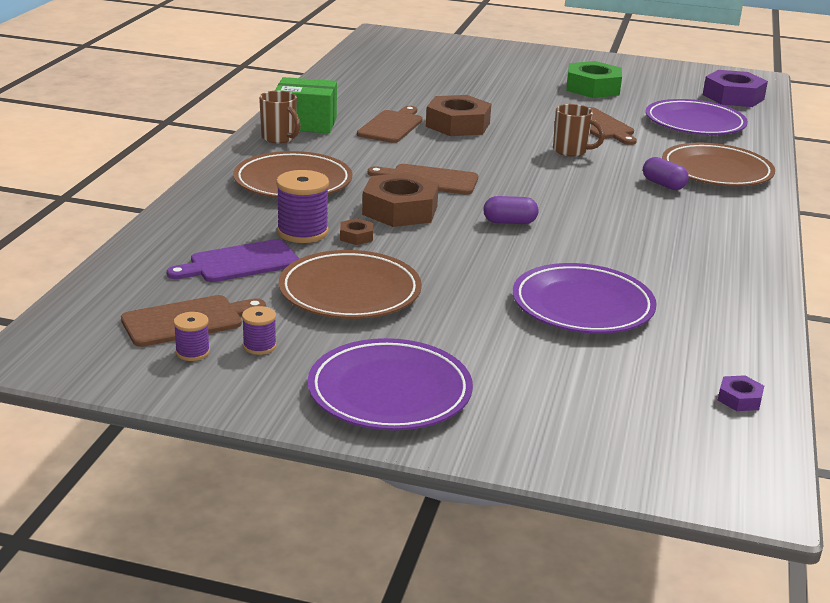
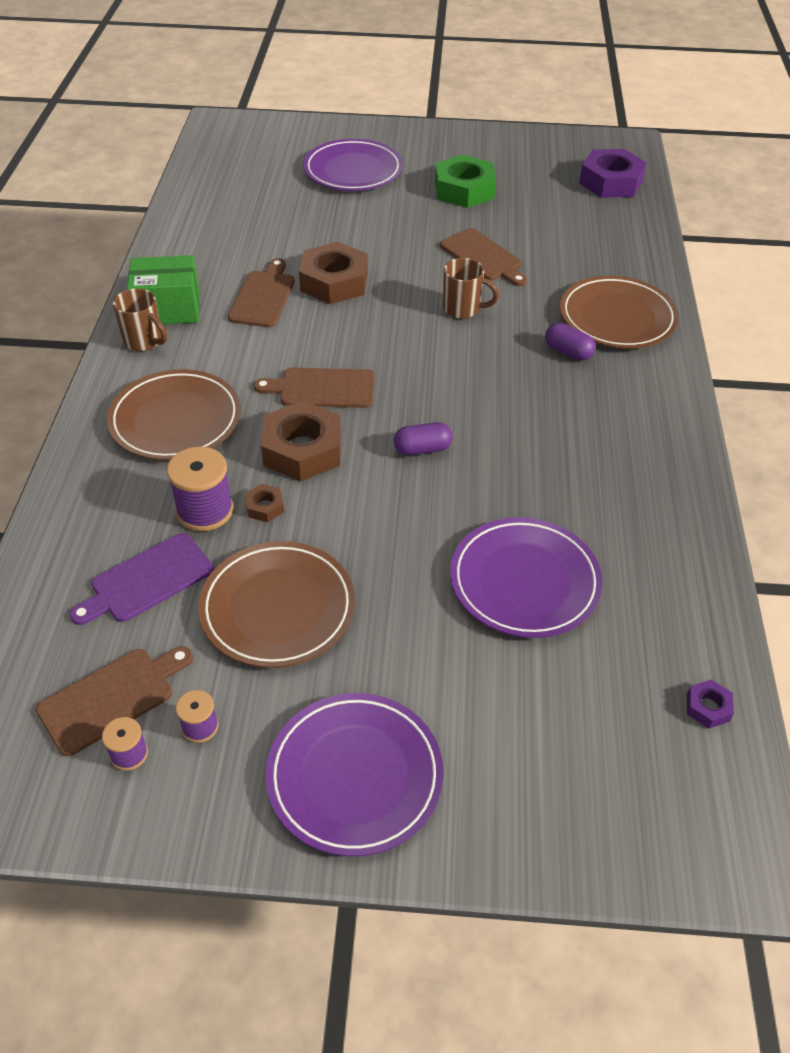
camera: 10 degrees left, 20 degrees up
purple plate [646,99,748,135] -> purple plate moved to [303,139,403,191]

